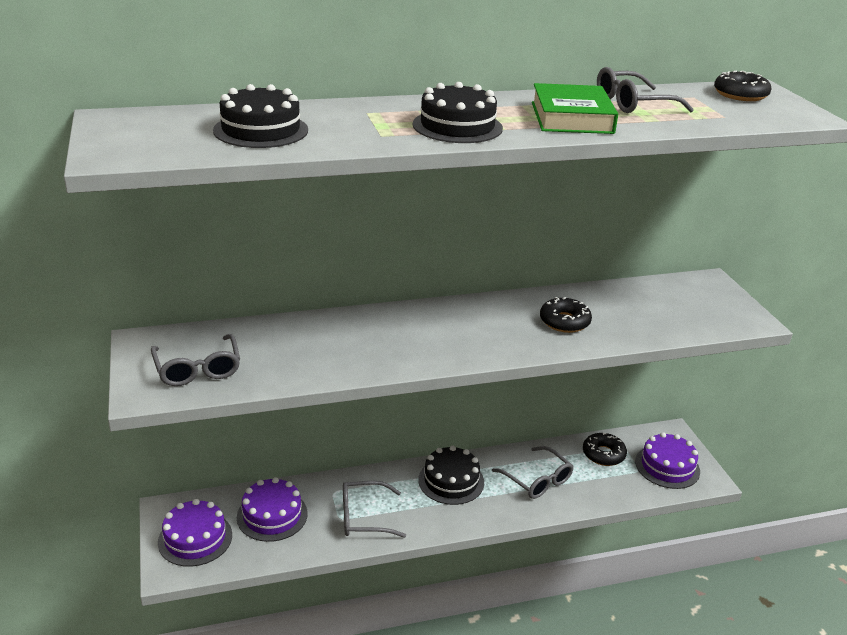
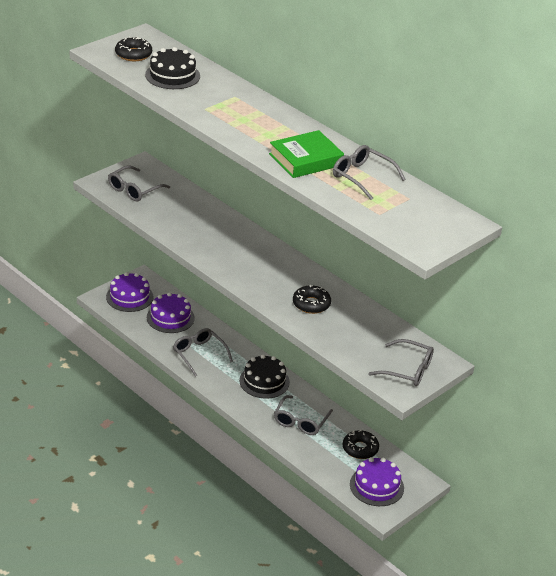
camera: 60 degrees right, 5 degrees up
black cake [413,82,503,143] -> none
black donut [714,71,772,101] -> black donut moved to [115,37,152,61]
none -> grey glasses [368,339,434,386]

